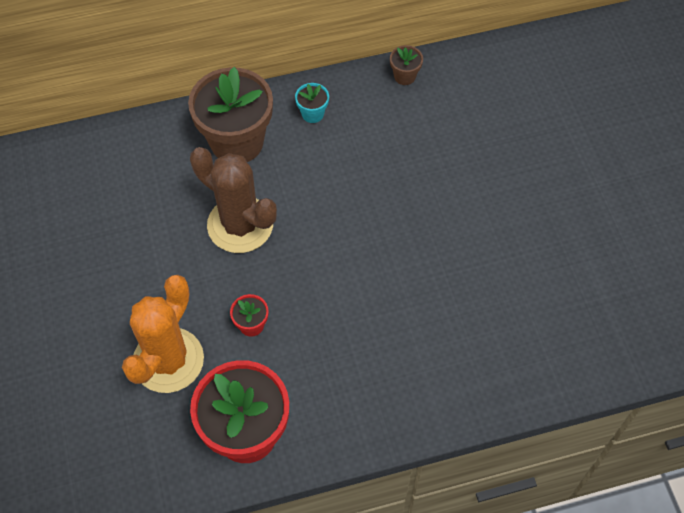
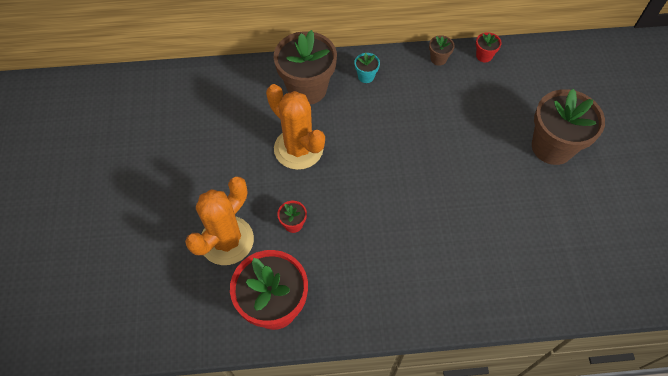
camera: 10 degrees right, 0 degrees up
brown cactus [190,147,277,253] -> orange cactus [266,84,325,170]
none -> red flower pot [476,32,502,62]
none -> brown flower pot [532,89,605,165]

